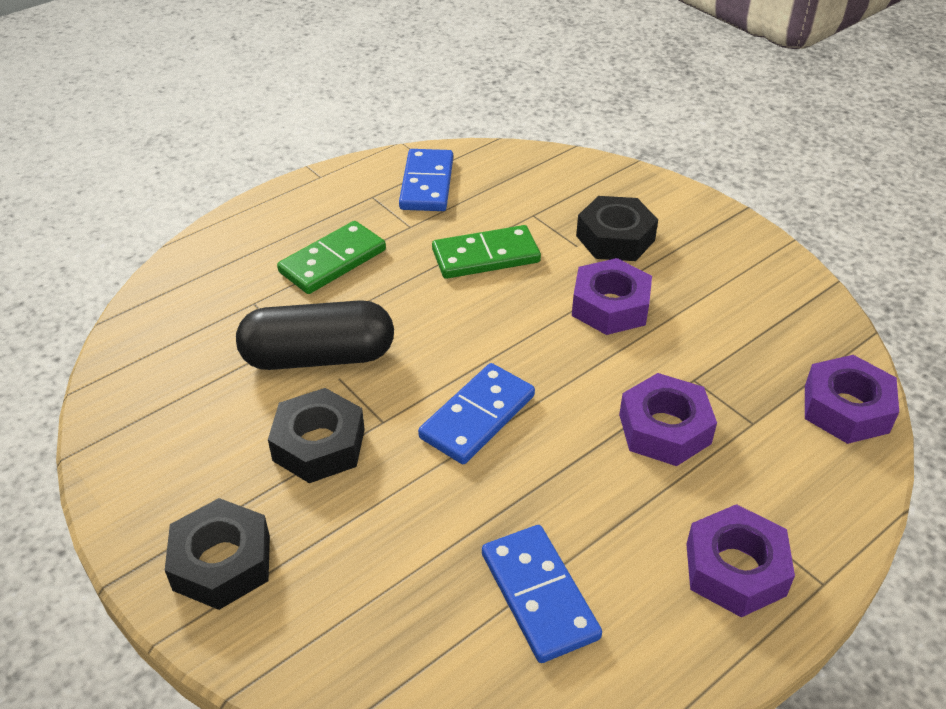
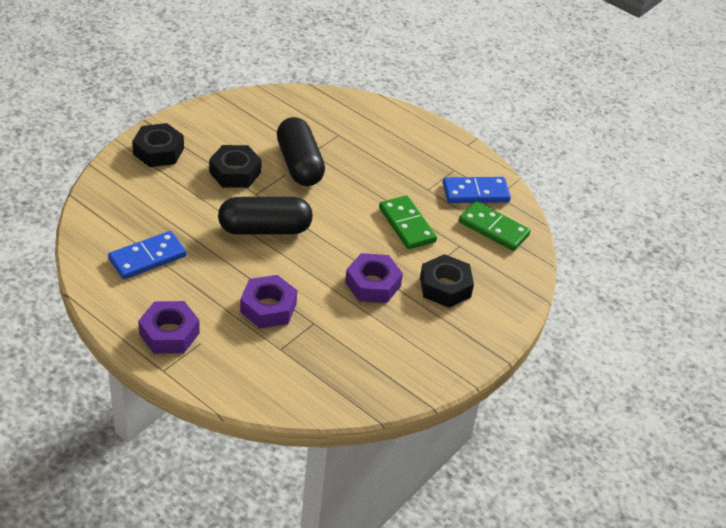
camera: 75 degrees right, 0 degrees up
green domino [277,221,386,294] -> green domino moved to [459,201,531,251]
blue domino [418,363,535,464] -> black capsule [218,197,313,235]
purple nut [805,355,899,444] -> none

